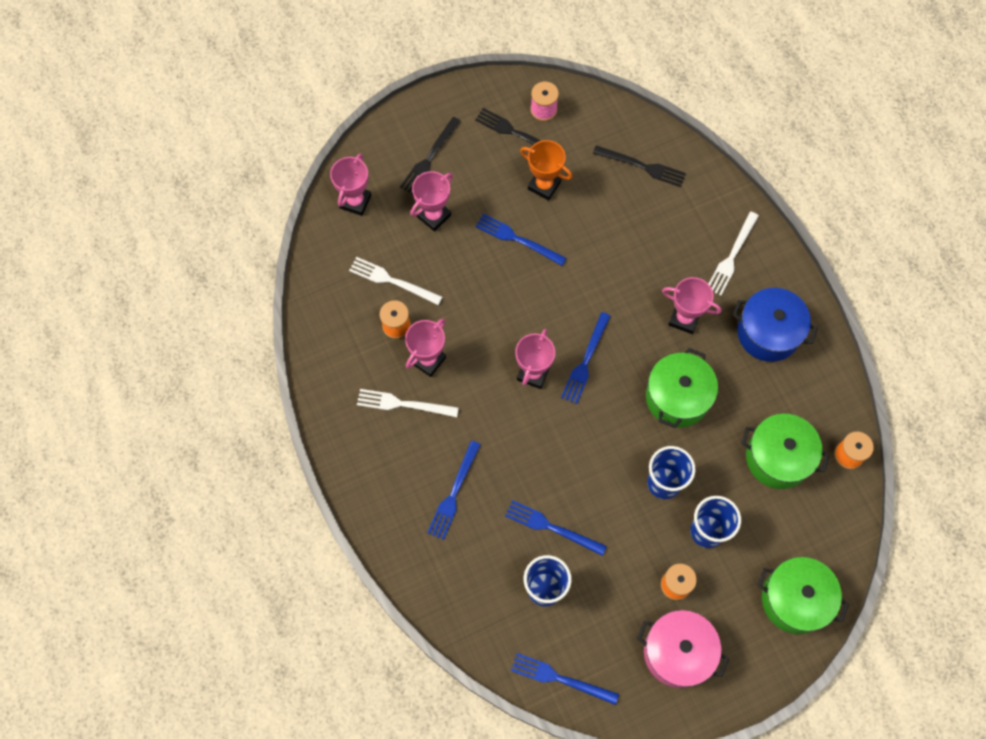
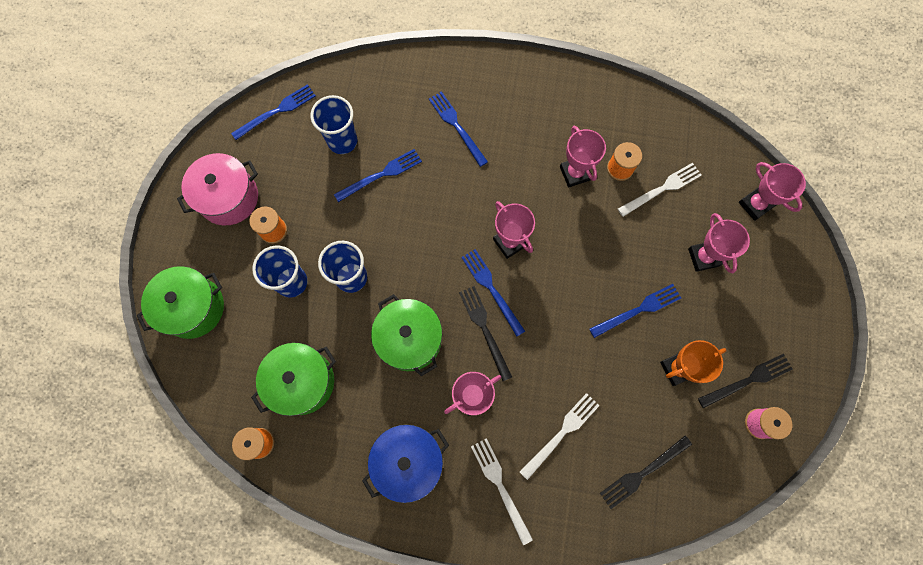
camera: 125 degrees right, 5 degrees up
white fork [357,389,459,417] -> white fork moved to [520,393,600,480]
black fork [400,117,461,194] -> black fork moved to [459,286,512,381]

